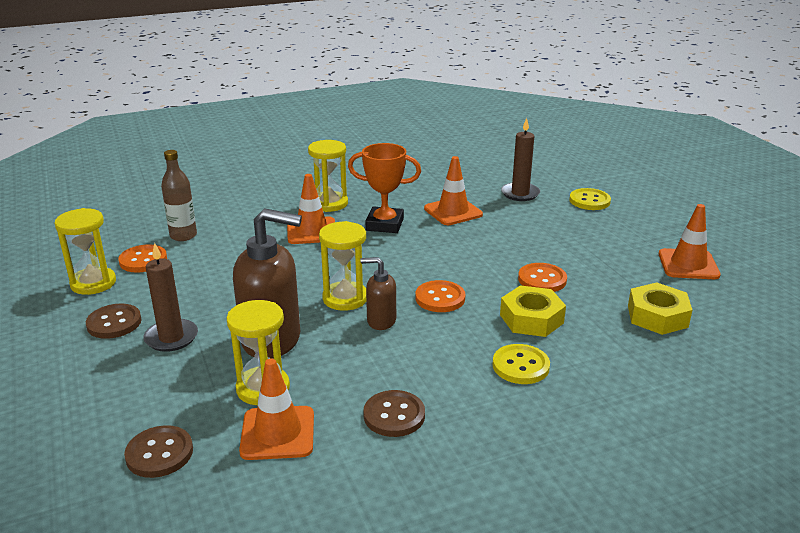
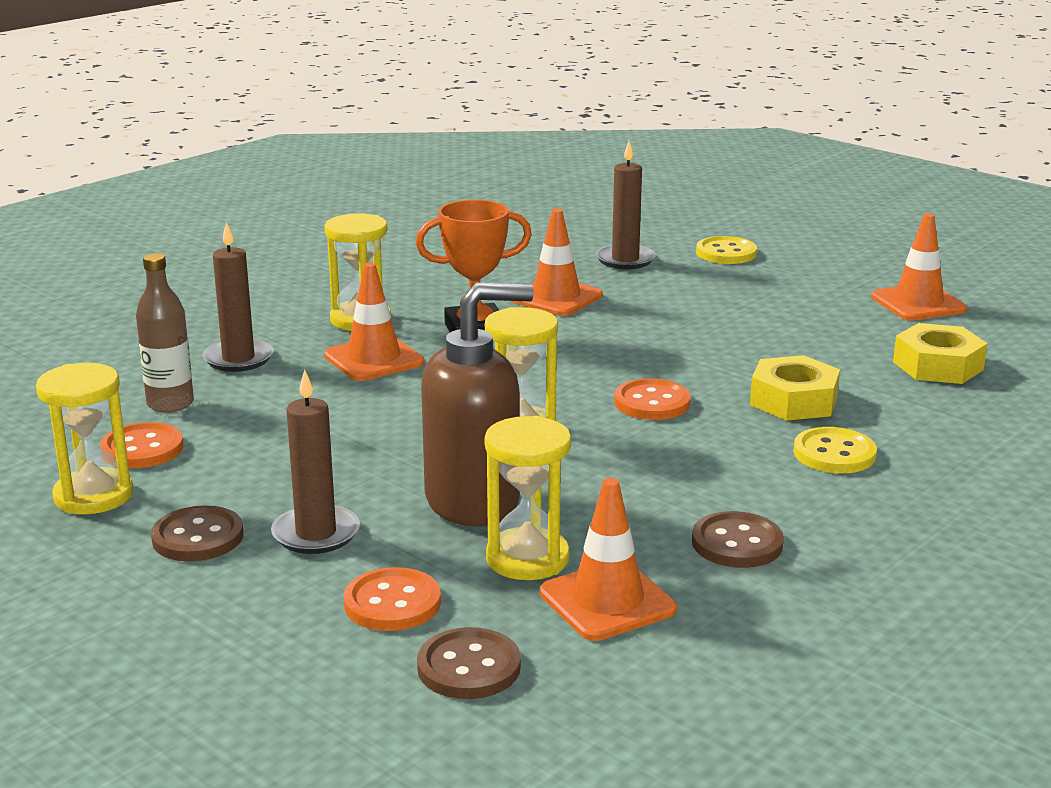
camera: 25 degrees left, 5 degrees down
brown soap dispenser [360,257,396,330] -> none
orange button [518,263,567,292] -> orange button moved to [344,567,441,631]
none -> brown candle [202,222,274,372]

